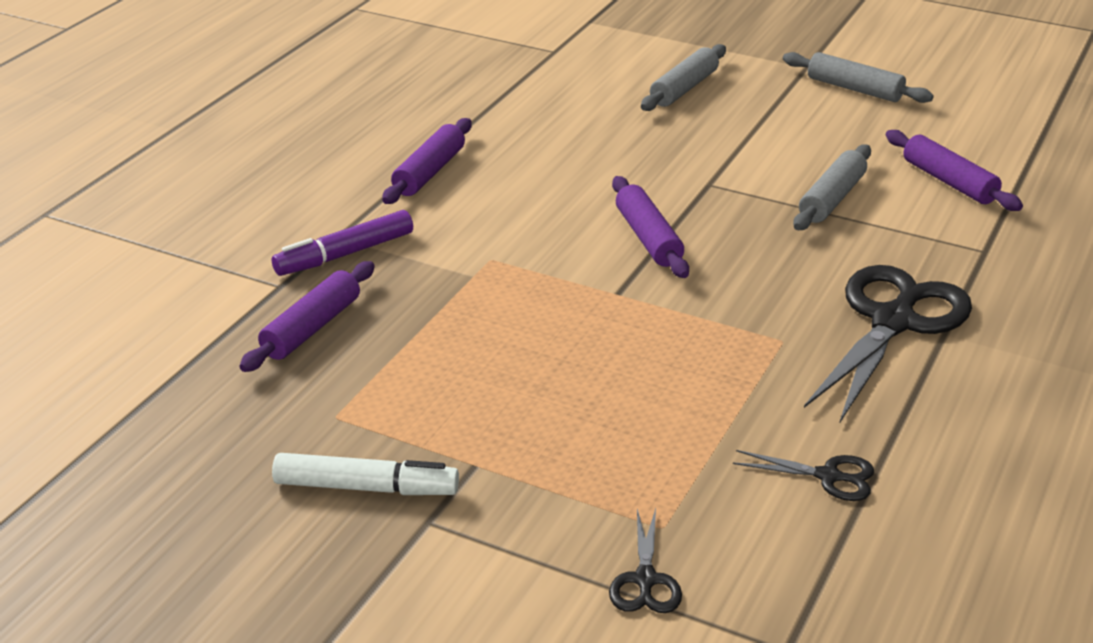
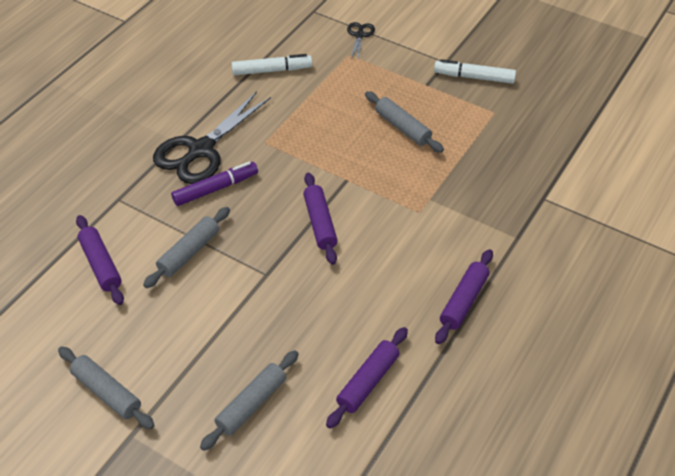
camera: 175 degrees left, 15 degrees up
purple rolling pin [239,261,375,372] -> purple rolling pin moved to [326,327,408,429]
purple marker [272,210,413,276] -> purple marker moved to [171,162,258,206]
black scissors [733,450,874,501] -> white marker [231,54,312,75]
none -> grey rolling pin [365,91,444,153]

